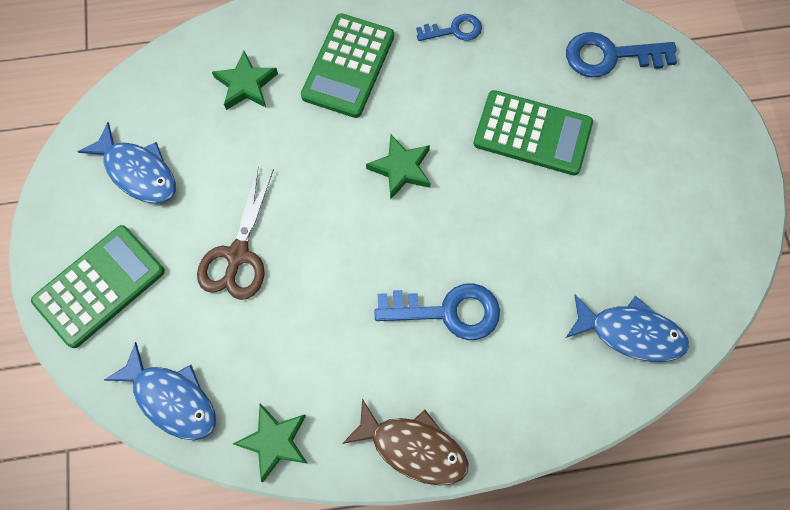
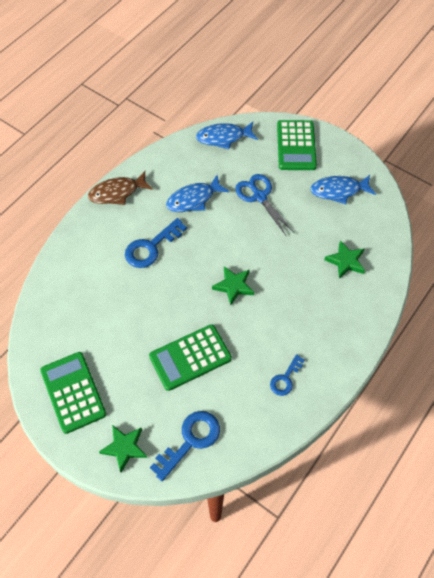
camera: 135 degrees right, 10 degrees down
brown scissors [197,166,274,300] -> blue scissors [235,174,295,237]
green star [233,404,308,482] -> green star moved to [99,425,147,473]
green calculator [301,13,394,118] -> green calculator moved to [40,352,106,434]
blue fish [566,294,689,362] -> blue fish moved to [166,175,230,212]

